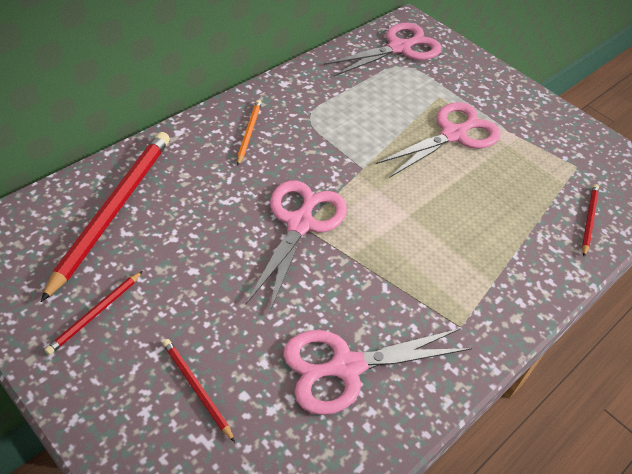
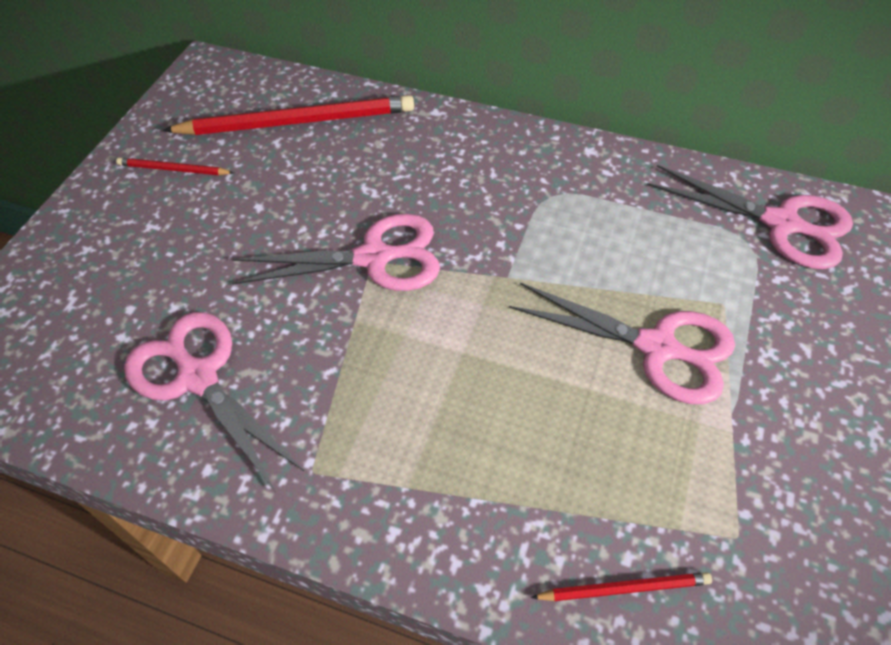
camera: 70 degrees right, 5 degrees up
red pencil [163,339,235,442] -> none
orange pencil [237,100,262,166] -> none

